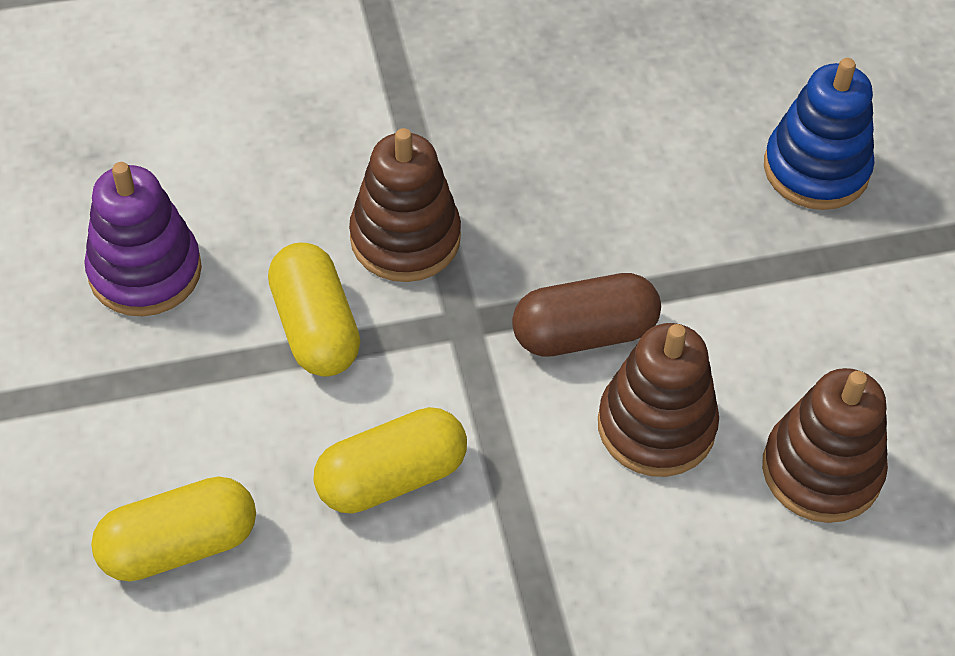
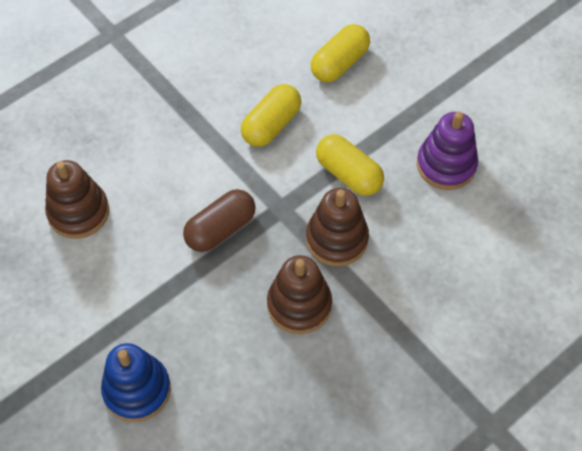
camera: 155 degrees right, 5 degrees up
brown stacking toy [598,323,719,477] -> brown stacking toy moved to [267,255,332,334]

